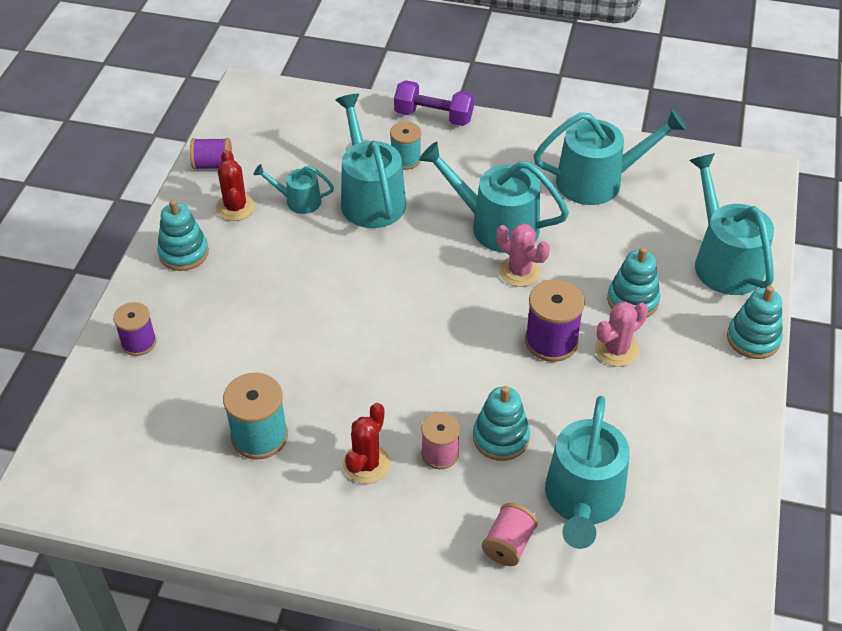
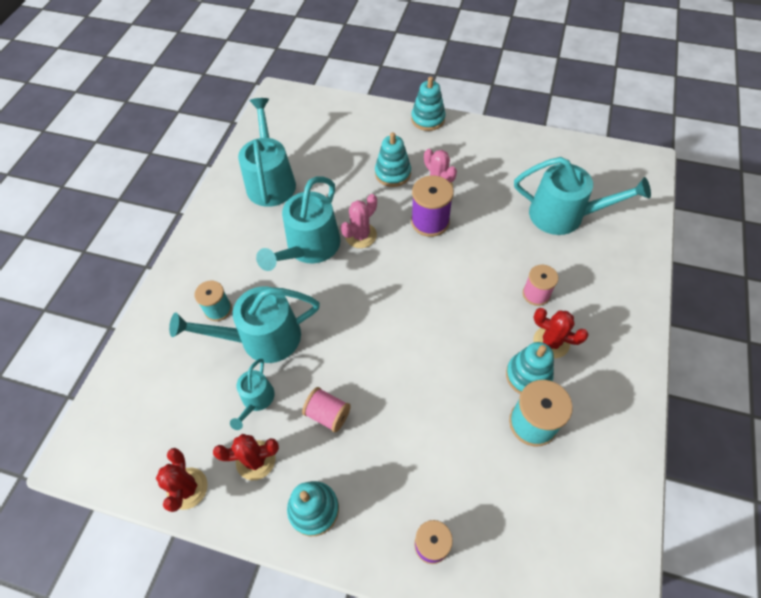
camera: 85 degrees left, 10 degrees up
purple spool [190,138,232,170] -> red cactus [156,448,208,512]
purple dumbbell [394,80,474,126] -> none
turquoise stacking toy [473,386,530,461] -> turquoise stacking toy moved to [506,342,554,394]
pink spool [482,503,538,566] -> pink spool moved to [302,387,351,432]
turquoise watering can [689,153,774,295] -> none

